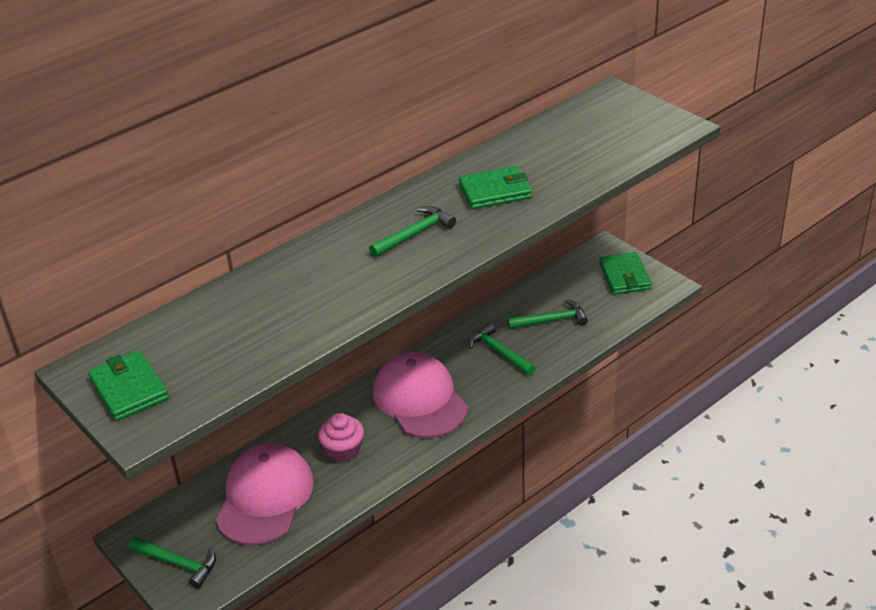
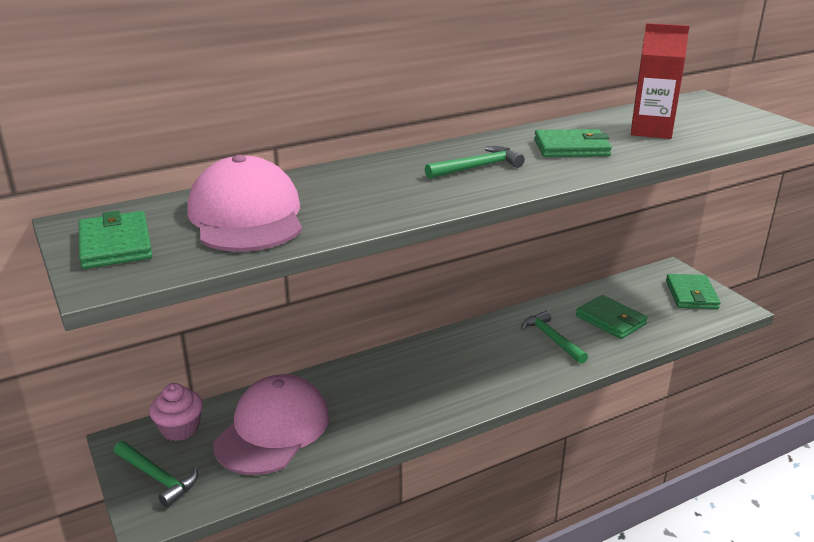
camera: 10 degrees right, 10 degrees down
pink cupcake [318,413,364,462] -> pink cupcake moved to [149,383,203,441]
pink cap [373,352,468,438] -> pink cap moved to [187,155,302,252]
green hammer [507,300,588,329] -> green wallet [576,295,648,339]
none -> red carton [631,23,689,139]

